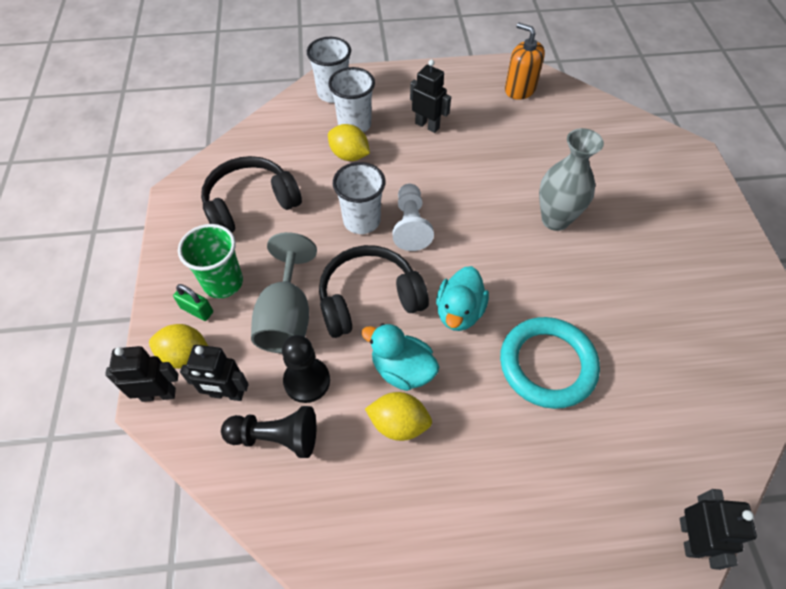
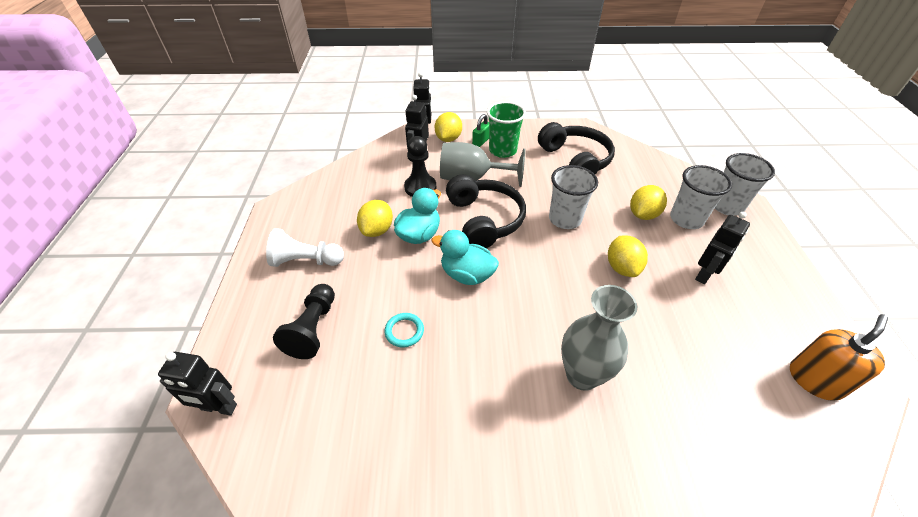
camera: 95 degrees right, 10 degrees down
black pawn [221,406,316,458] -> black pawn moved to [273,284,335,359]
white pawn [393,184,434,251] -> white pawn moved to [266,228,344,267]
turquoise ring [500,317,600,409] -> turquoise ring [384,313,424,347], size x0.43
none -> yellow lemon [608,235,648,277]

